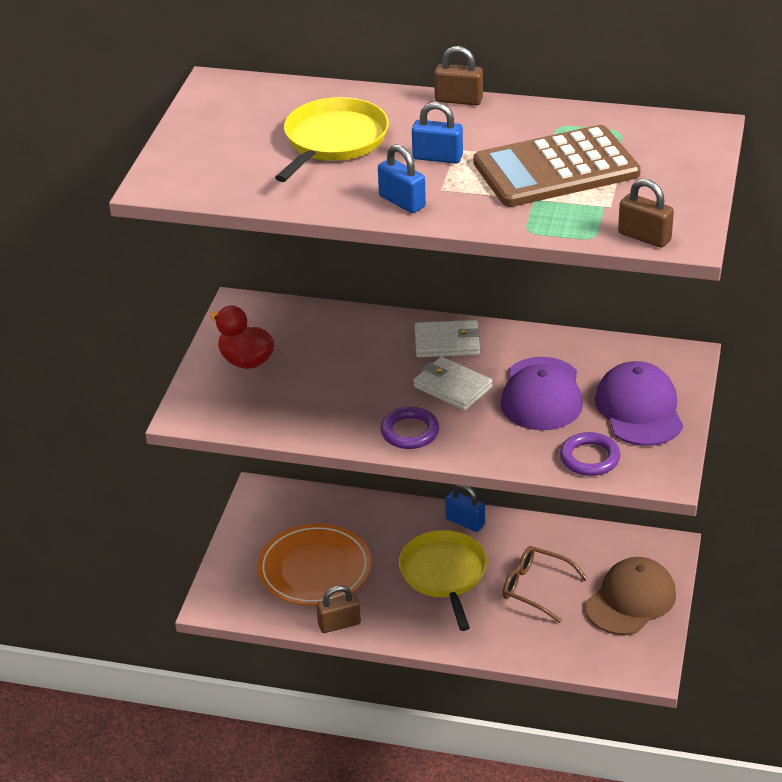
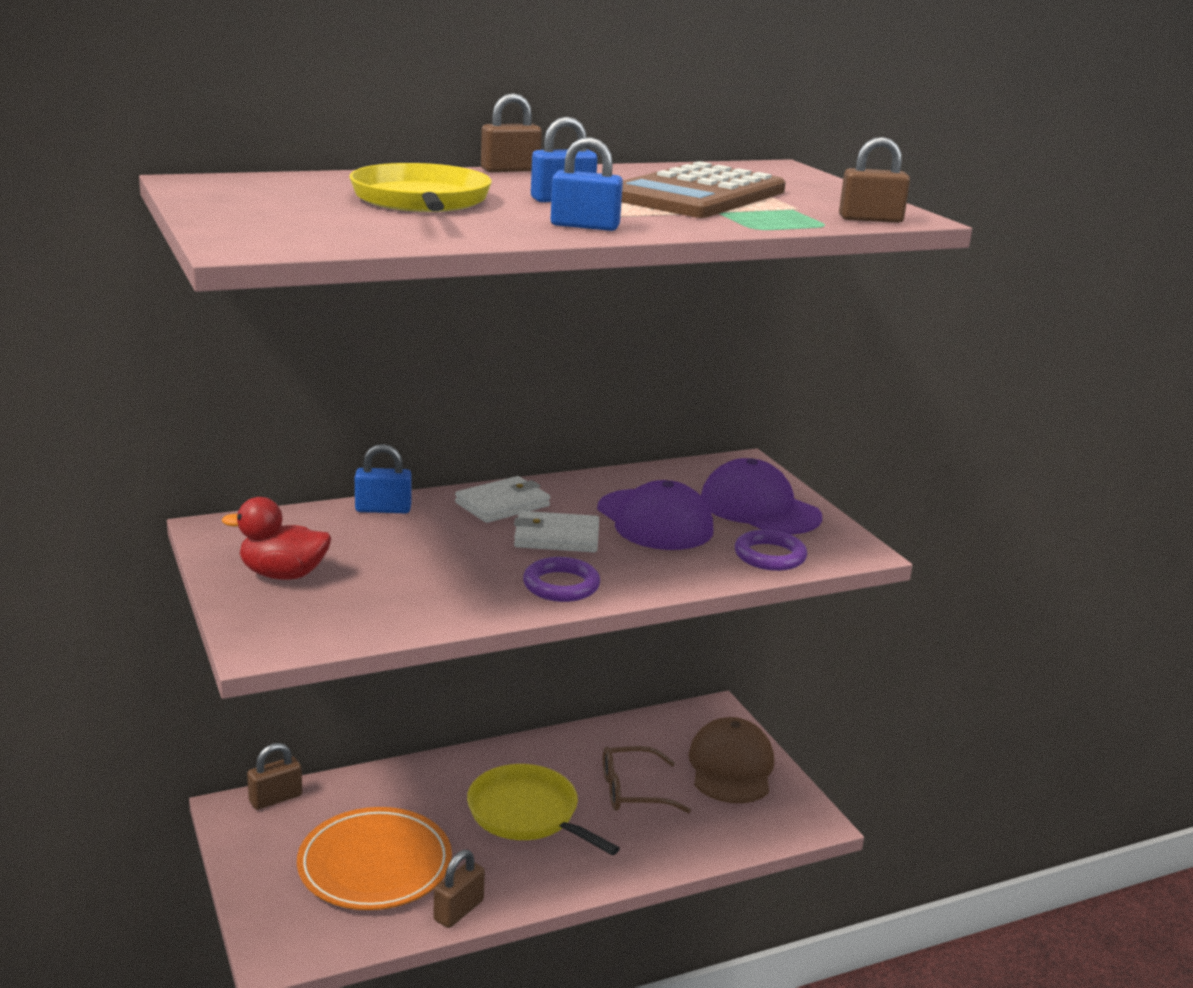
camera: 40 degrees left, 15 degrees down
blue padlock [445,485,485,532] -> blue padlock moved to [355,444,411,513]
none -> brown padlock [247,743,302,810]

